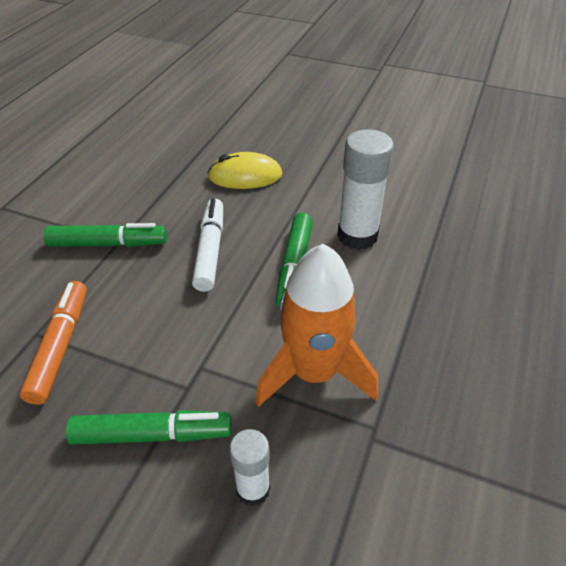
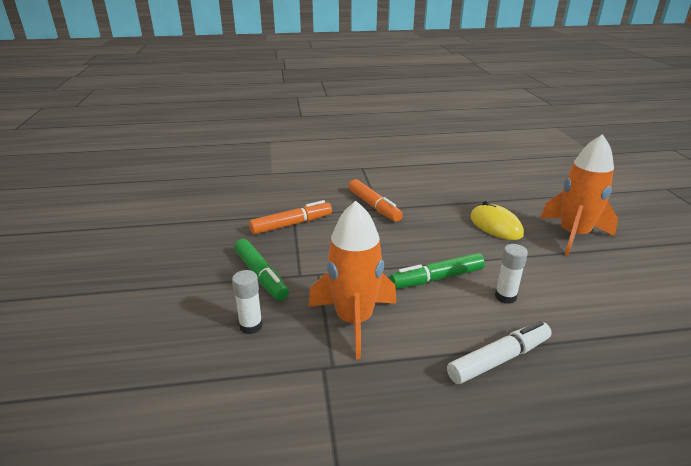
camera: 60 degrees right, 15 degrees down
green marker [44,223,167,247] -> orange marker [349,179,403,222]
white marker [192,198,223,292] -> white marker moved to [447,321,552,384]
white glue stick [337,129,394,250] -> white glue stick [495,244,528,304], size x0.57
none -> orange rocket [541,134,618,256]

